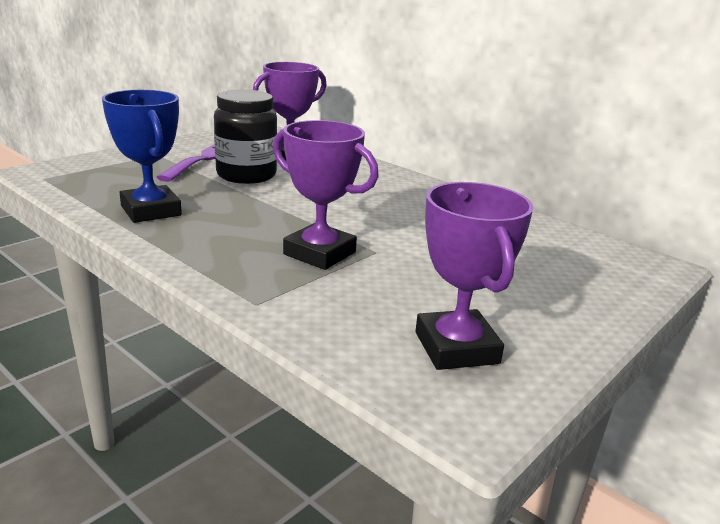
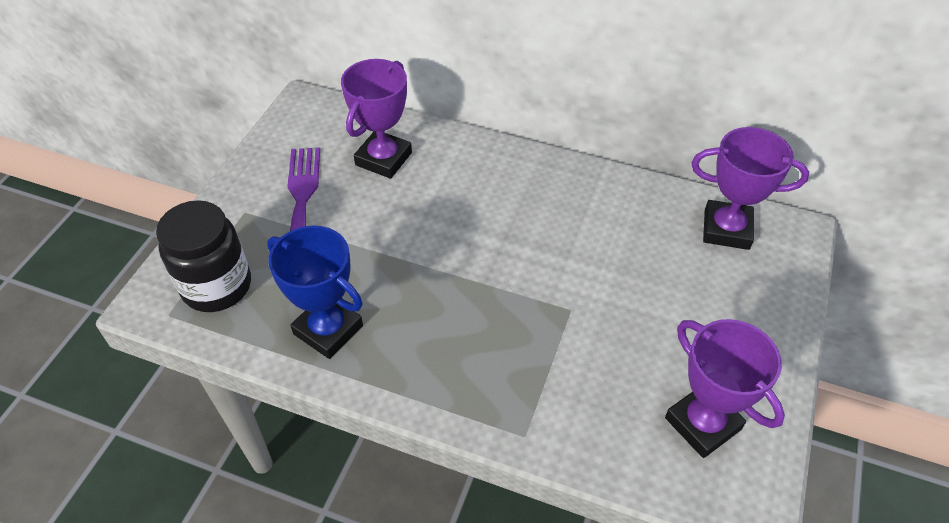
camera: 20 degrees left, 25 degrees up
black jar [214,89,277,184] -> black jar moved to [156,200,251,312]
purple trophy [273,120,379,270] -> purple trophy moved to [691,127,809,250]

